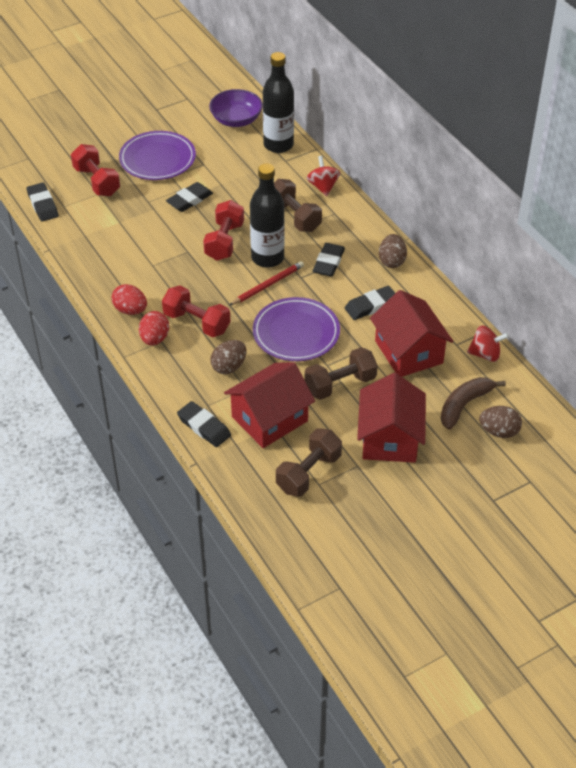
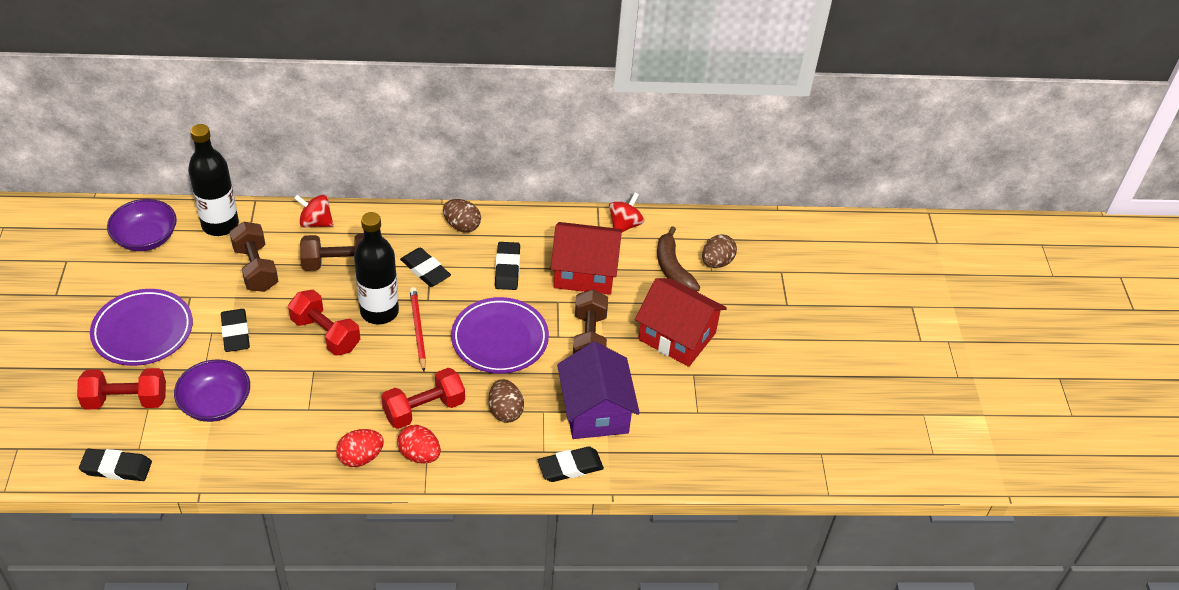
camera: 65 degrees left, 0 degrees up
red house [224,362,315,448] -> purple house [557,342,640,439]
brown dumbbell [276,428,342,497] -> brown dumbbell moved to [229,222,278,292]
none -> purple bowl [174,359,250,422]

